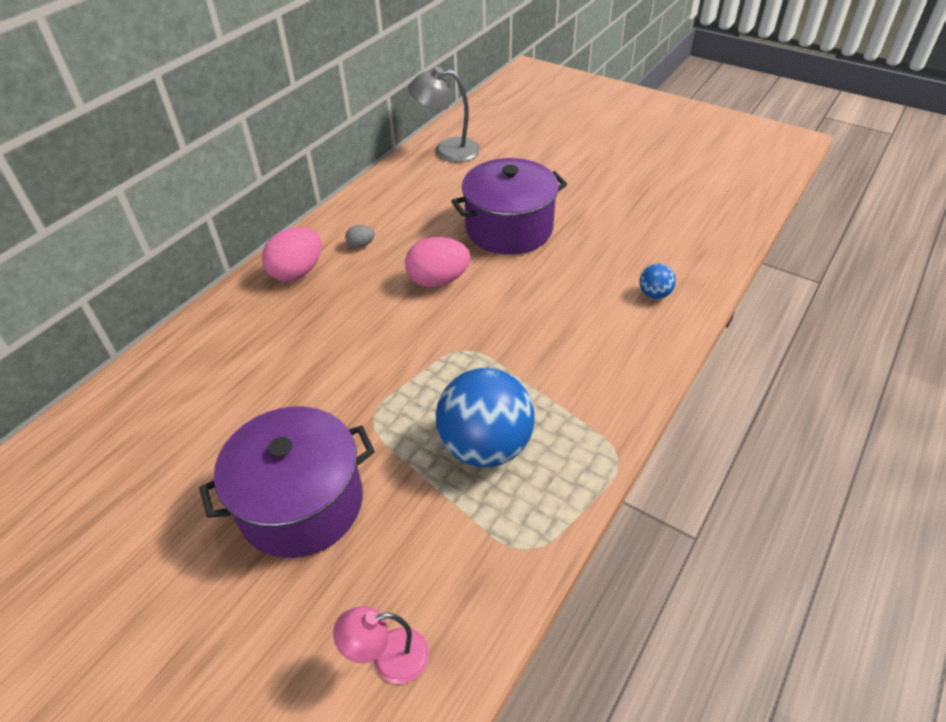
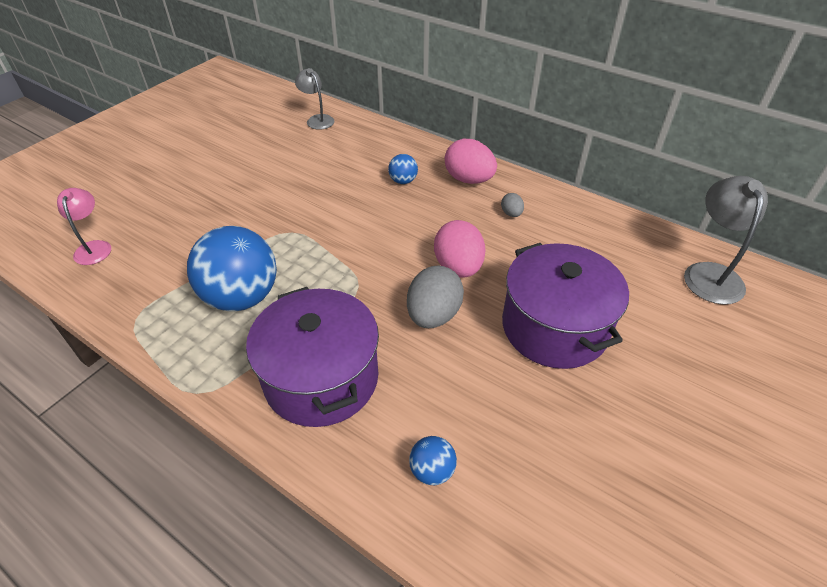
camera: 90 degrees right, 0 degrees up
purple pot [200,406,375,558] -> purple pot moved to [246,287,379,427]
none -> grey lamp [295,68,334,130]
none -> blue ball [388,154,418,184]
none -> grey egg [407,265,464,328]

